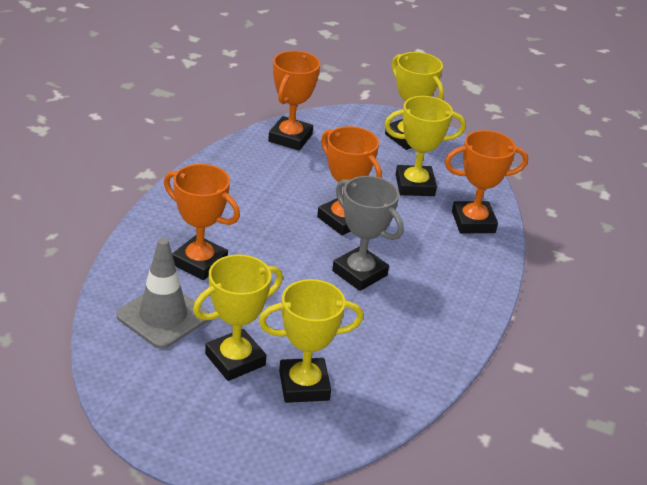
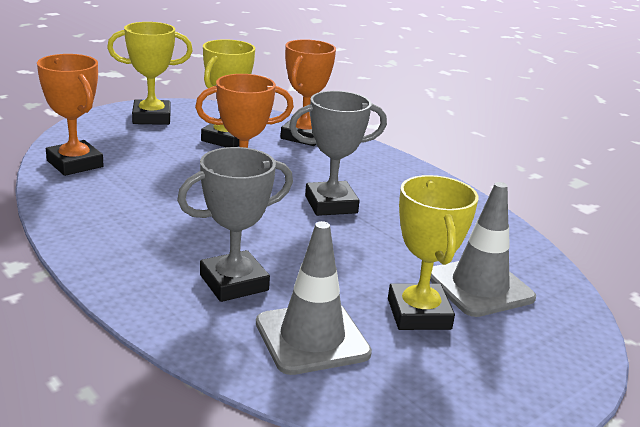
camera: 60 degrees left, 10 degrees down
orange trophy [164,164,240,280] -> grey trophy [177,147,293,302]
yellow trophy [259,279,364,403] -> grey traffic cone [430,182,536,317]

